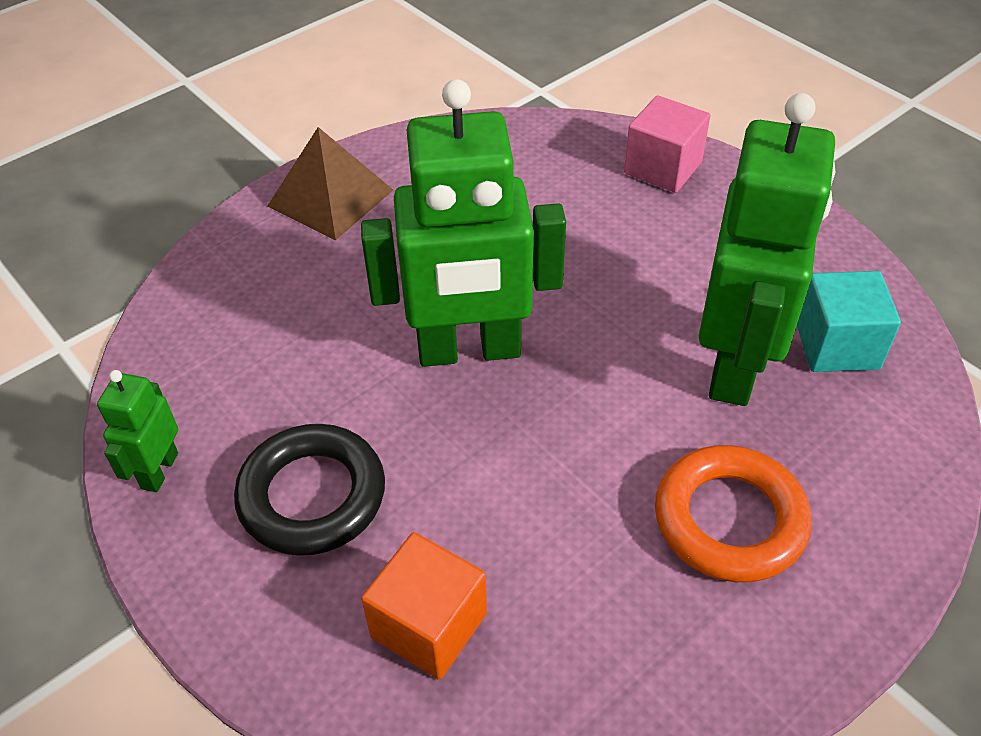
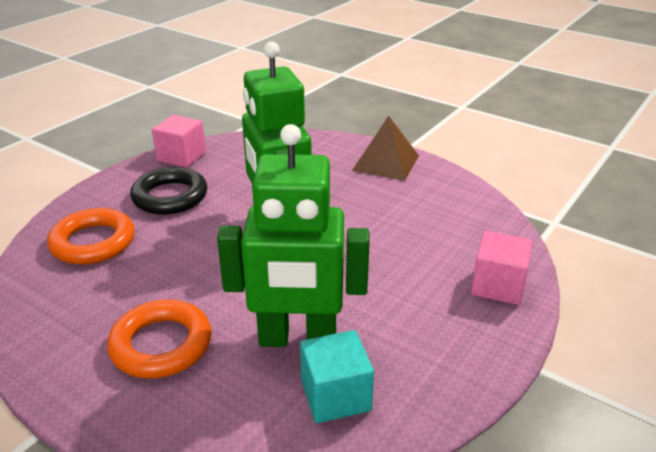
camera: 75 degrees right, 15 degrees down
green robot [97,370,178,492] -> pink cube [152,115,206,168]
orange cube [361,532,487,680] -> orange ring [47,208,135,264]

